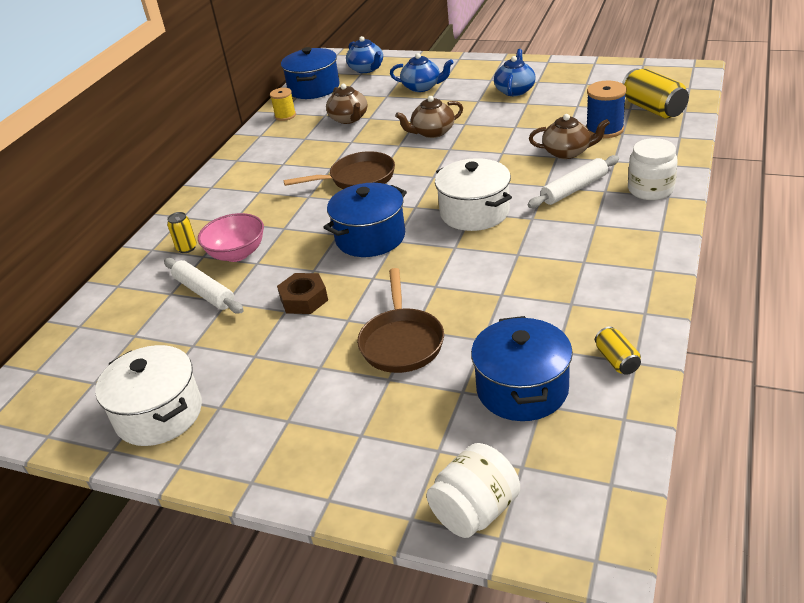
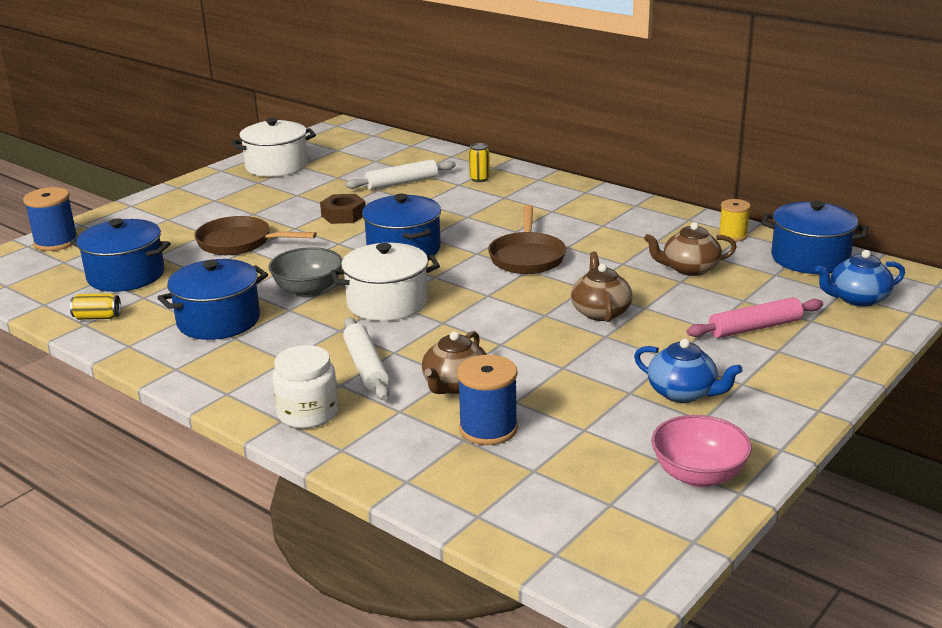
camera: 105 degrees right, 10 degrees down
pink bowl [198,213,264,262] -> pink bowl moved to [652,415,752,487]
blue teapot [390,53,454,92] -> pink rolling pin [687,297,823,338]
white jar [426,443,520,538] -> blue spool [23,187,78,251]
yellow can [622,69,689,119] -> none
none -> blue pot [157,259,268,340]
none -> grey bowl [268,247,343,297]

